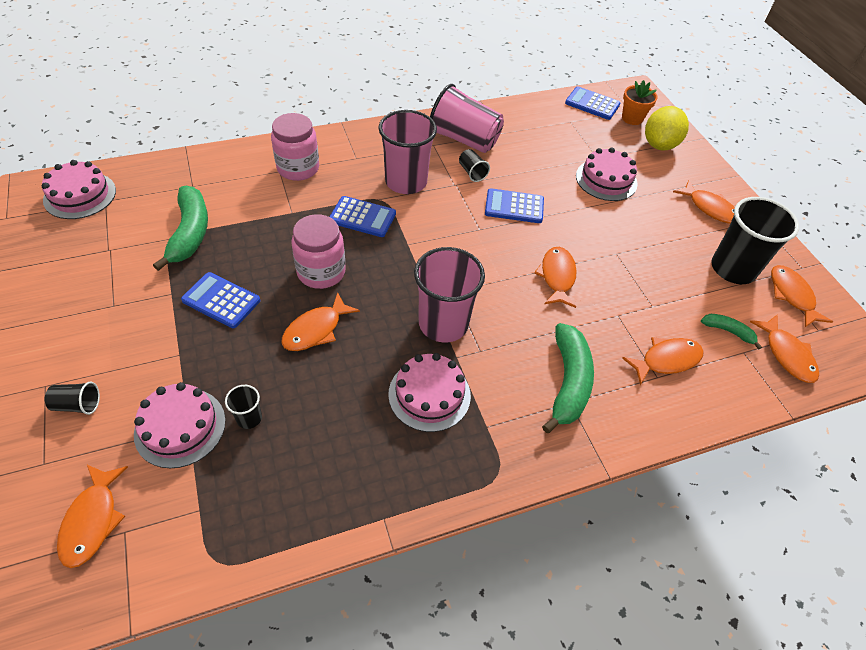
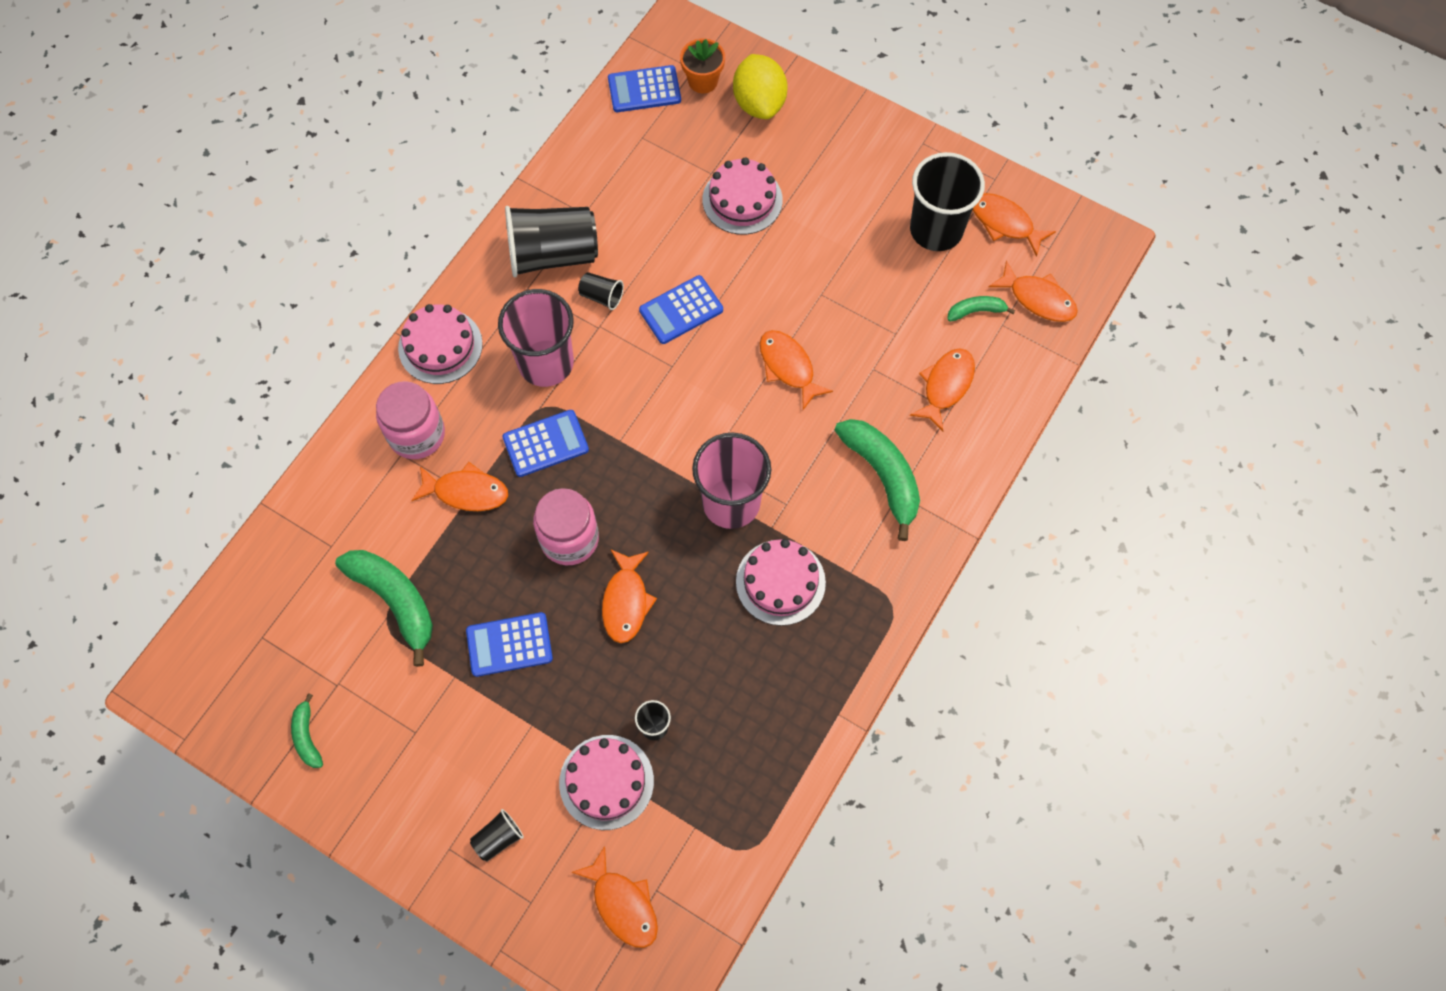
camera: 35 degrees left, 15 degrees up
pink cake [42,160,116,219] -> pink cake moved to [398,304,483,384]
pink cup [430,84,504,153] -> black cup [505,206,598,277]
orange fish [673,180,735,224] -> orange fish moved to [411,462,508,511]
none -> green banana [291,693,323,768]

